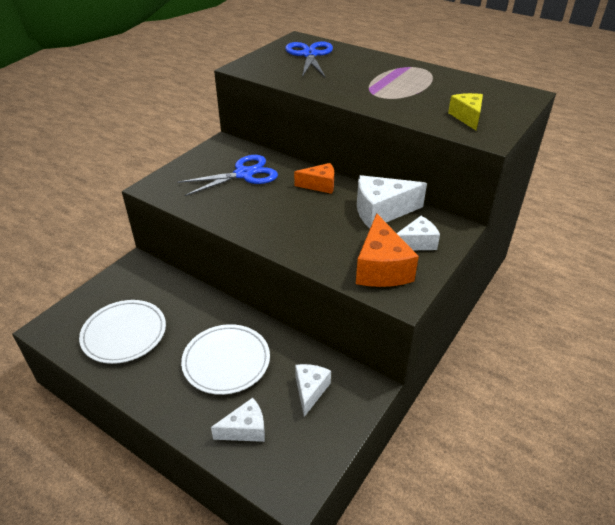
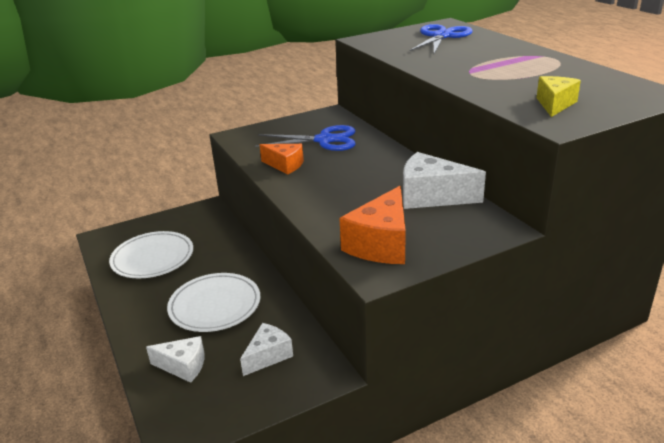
camera: 30 degrees right, 10 degrees down
orange cheese [294,163,334,194] -> orange cheese moved to [260,144,304,175]
white cheese [397,216,440,250] -> none

